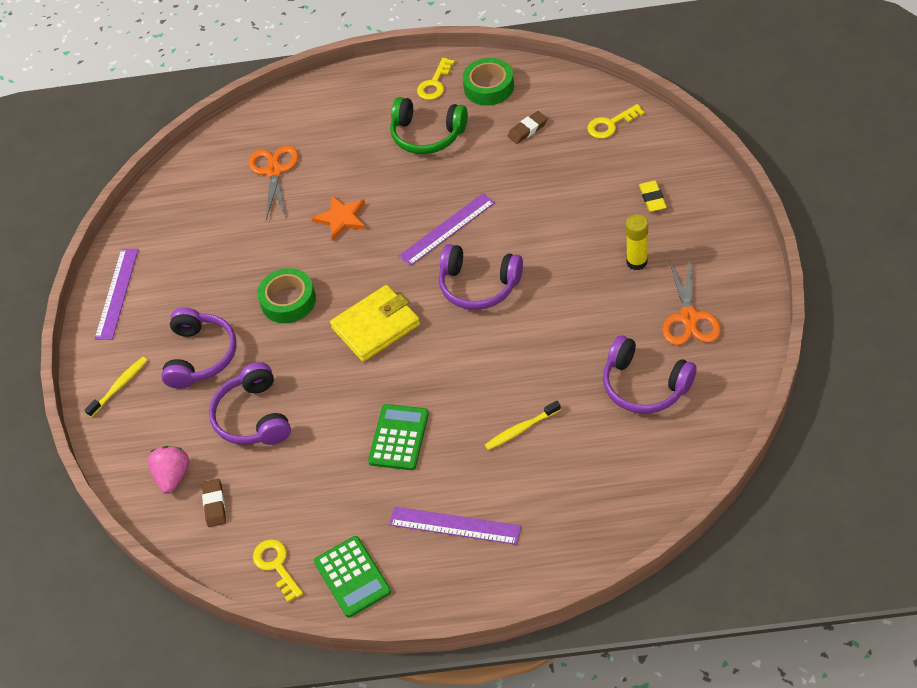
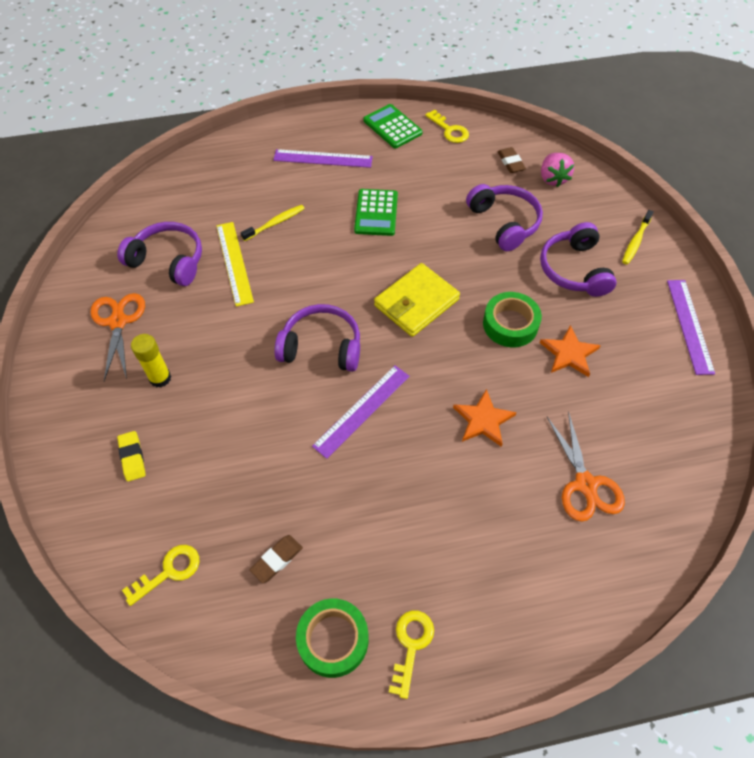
camera: 165 degrees right, 5 degrees up
green headphones [390,97,468,154] -> none
none -> yellow ruler [216,222,254,307]
none -> orange star [540,325,601,377]

